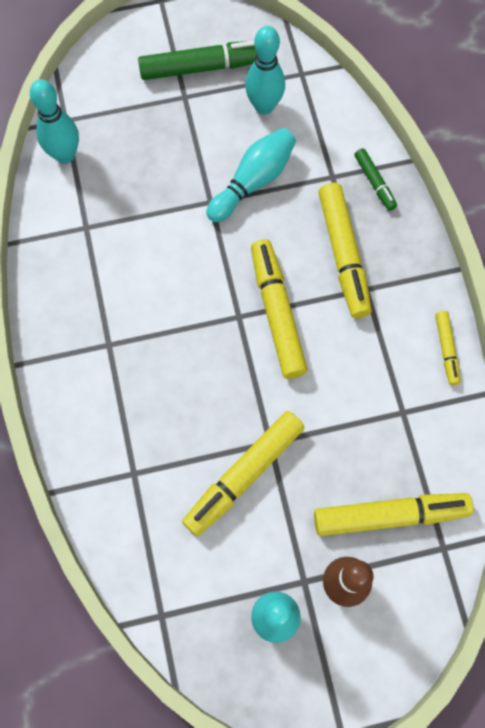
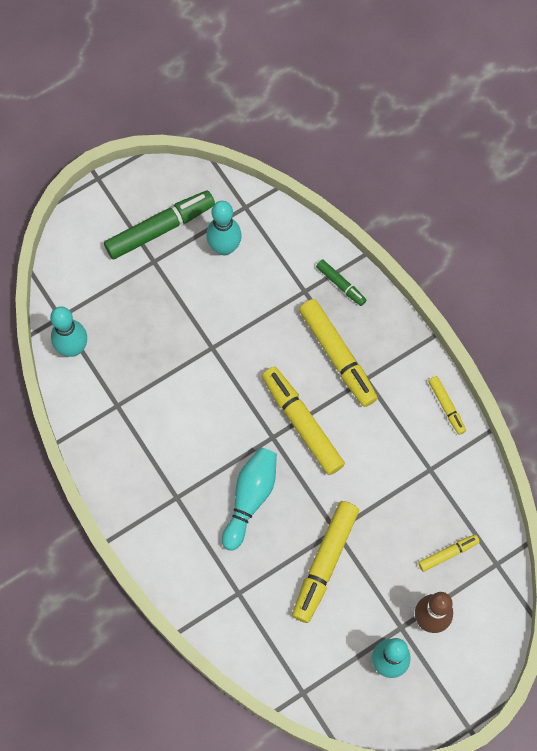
camera: 20 degrees left, 0 degrees up
turquoise bowling pin [206,128,296,222] -> turquoise bowling pin moved to [222,447,277,550]
yellow marker [314,493,473,536] -> yellow marker [418,534,480,572], size x0.52

